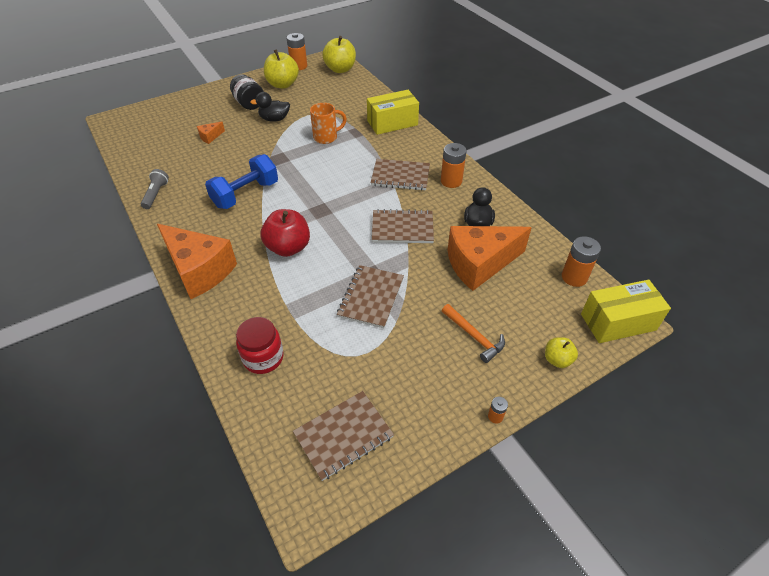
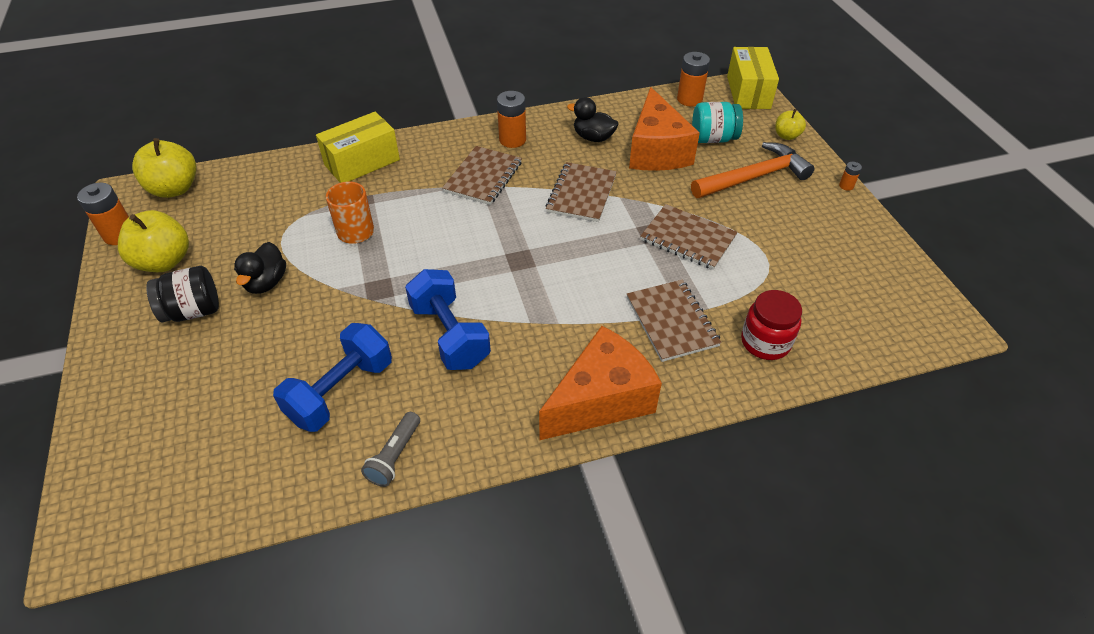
camera: 75 degrees left, 0 degrees up
grey flashlight [141,169,169,209] -> grey flashlight turned 90 degrees counterclockwise [361,412,420,487]
orange cheese [197,121,225,144] -> none
red apple [261,209,310,257] -> none
brown notebook [293,391,394,481] -> brown notebook moved to [627,280,722,362]
yellow box [367,90,419,135] -> yellow box turned 60 degrees clockwise [316,112,400,183]
orange hammer [442,304,505,363] -> orange hammer [691,142,814,198], size x1.63
none -> blue dumbbell [273,323,392,432]
none -> turquoise jar [692,102,743,143]

